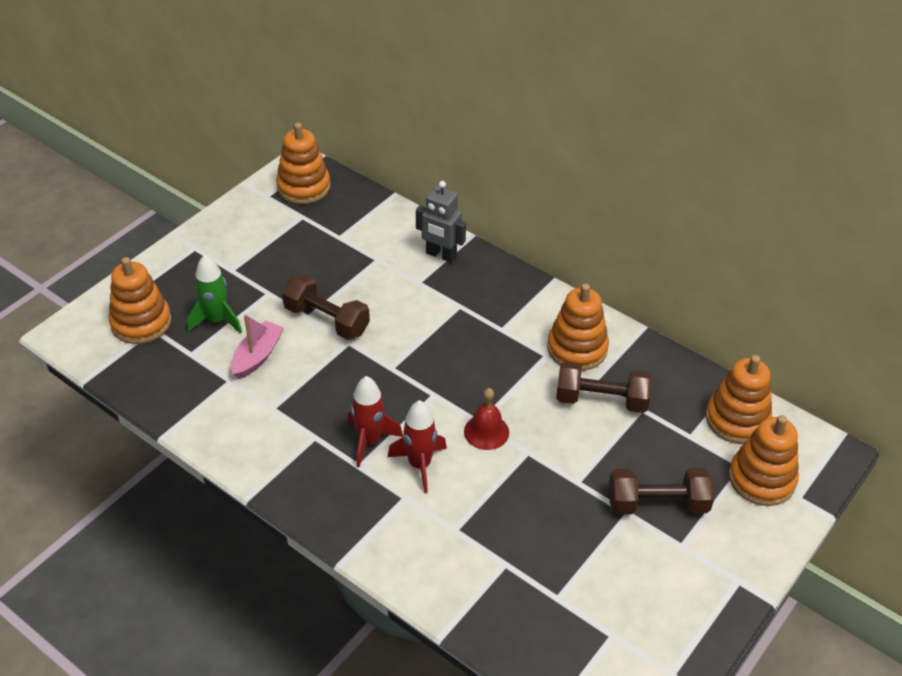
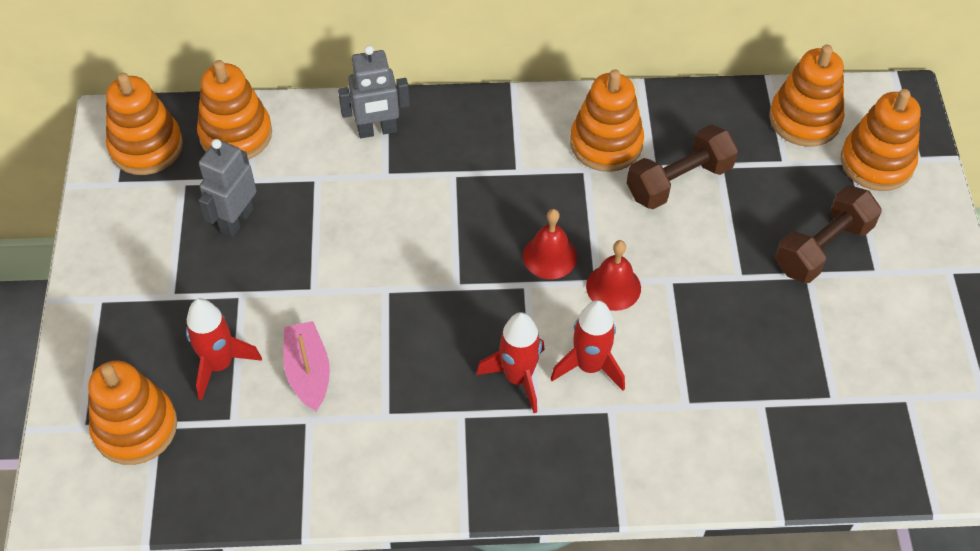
camera: 40 degrees left, 10 degrees up
green rocket [187,254,242,334] -> red rocket [186,298,262,400]
brown dumbbell [282,274,370,340] -> none
none -> orange stacking toy [197,60,272,159]
none -> grey robot [198,139,257,237]
none -> red bell [523,209,577,279]

